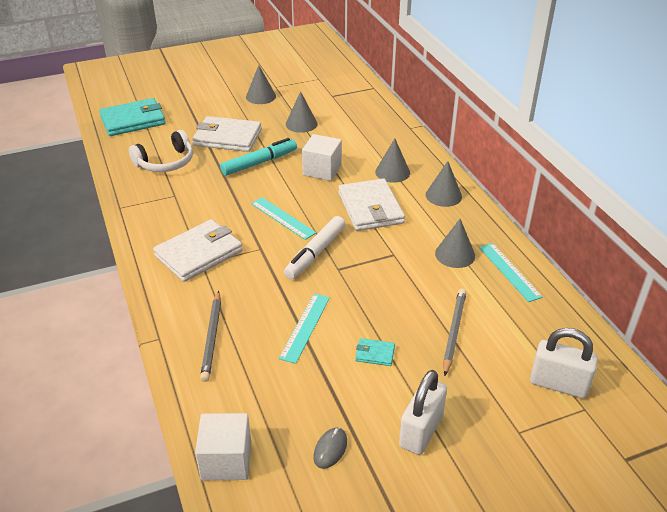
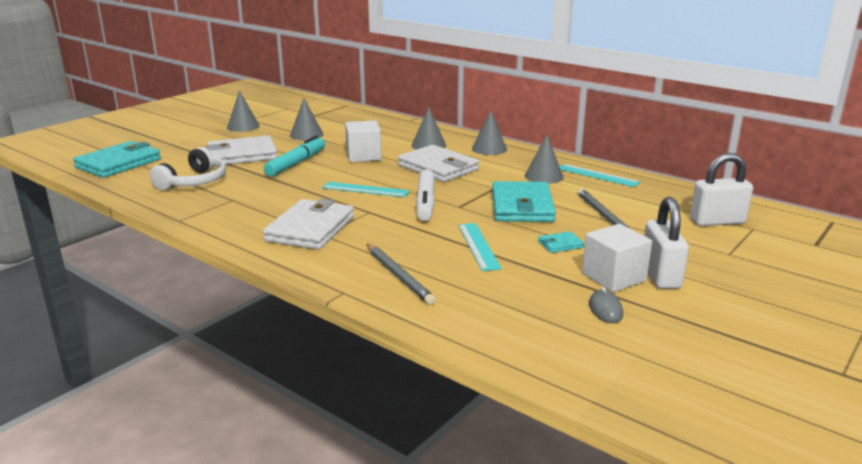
camera: 30 degrees left, 15 degrees down
white cube [195,413,251,480] -> white cube moved to [582,224,652,292]
none -> turquoise wallet [492,181,556,222]

